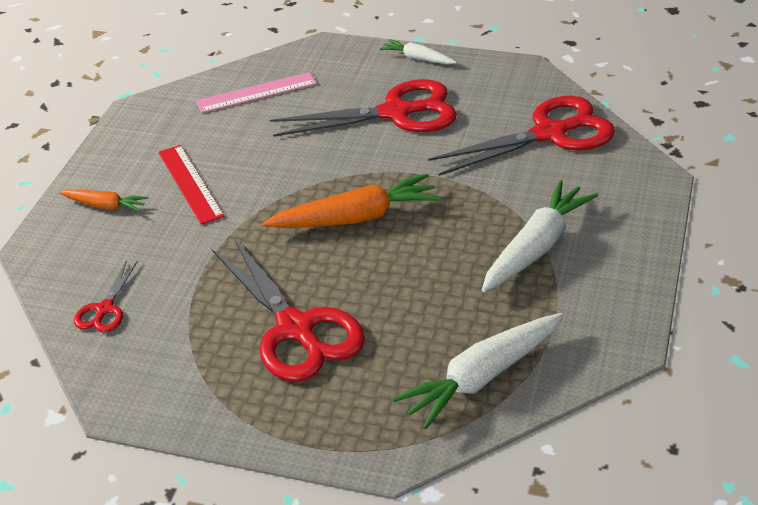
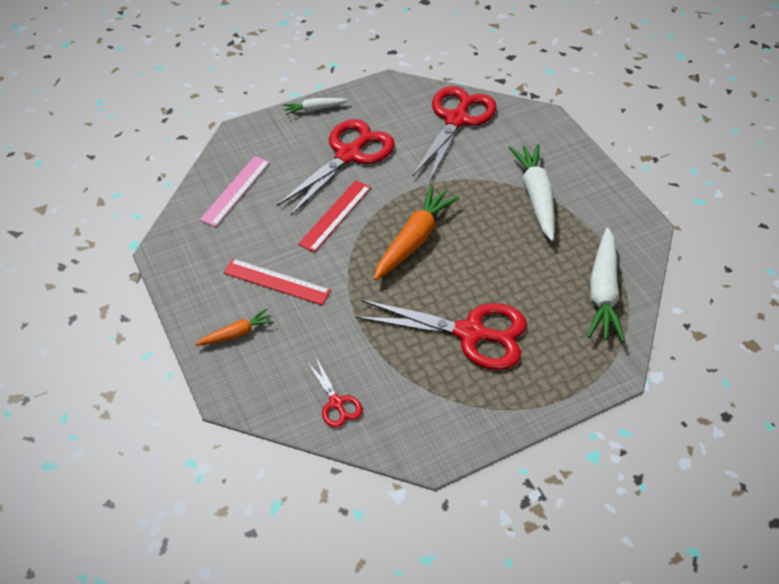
camera: 45 degrees left, 10 degrees up
none -> red ruler [298,180,371,252]

